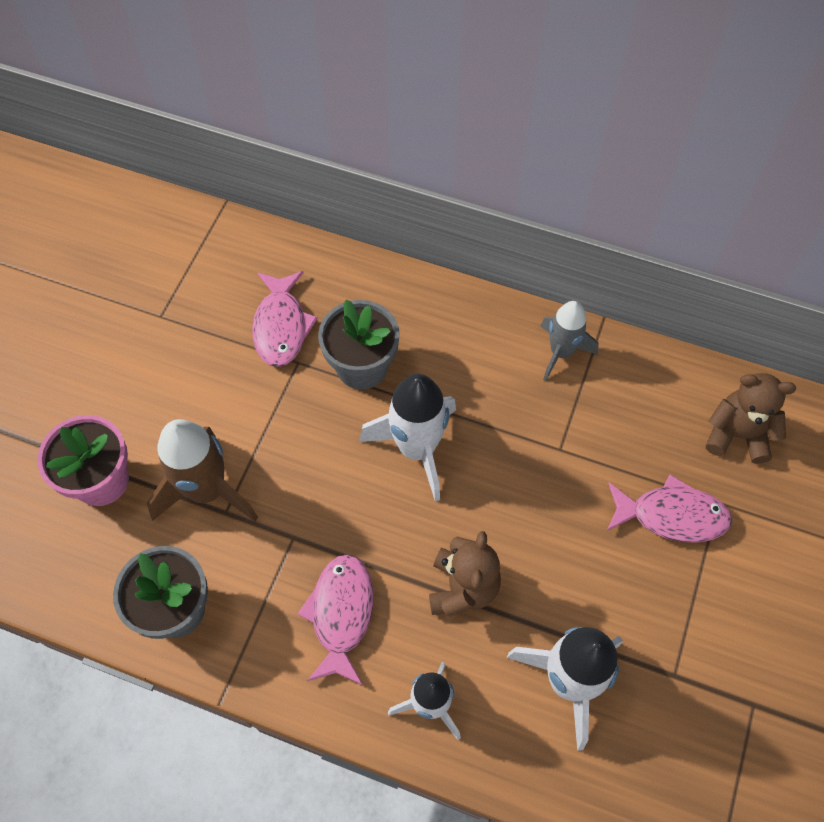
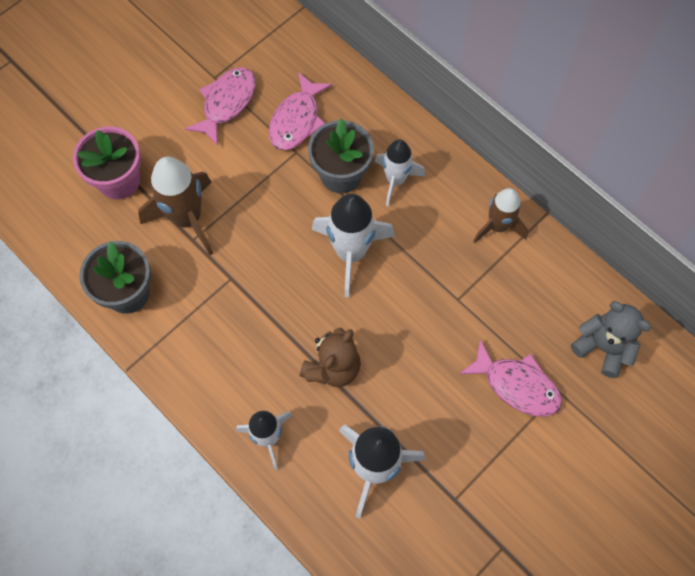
camera: 25 degrees right, 5 degrees up
pink fish [298,554,373,685] -> pink fish moved to [185,67,256,146]
grey rocket [541,301,599,381] -> brown rocket [473,188,528,243]
brown teddy bear [706,373,796,464] -> grey teddy bear [571,301,651,378]
none -> white rocket [375,140,425,206]

